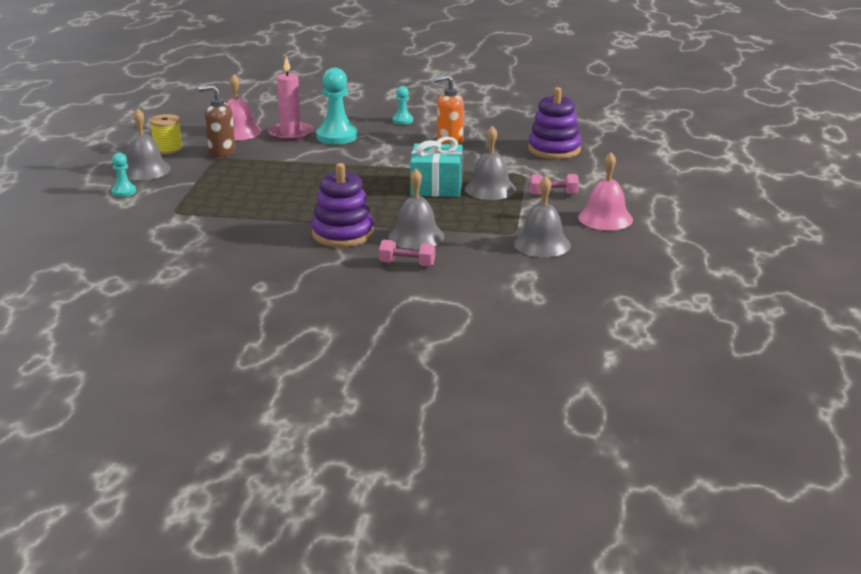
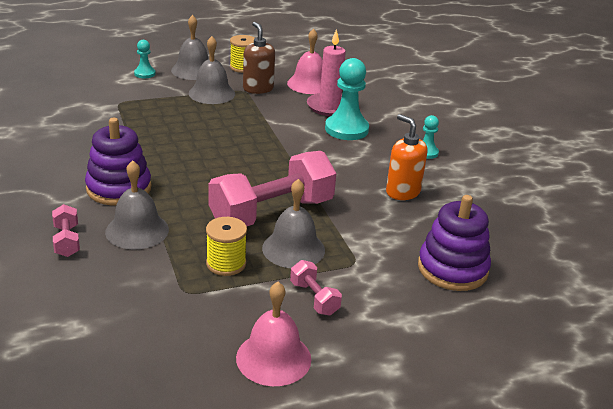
camera: 60 degrees right, 5 degrees up
turquoise gift [410,137,463,197] -> pink dumbbell [208,151,336,226]
grey bell [514,176,571,257] -> grey bell moved to [189,36,235,104]
none -> yellow spool [206,217,247,276]

